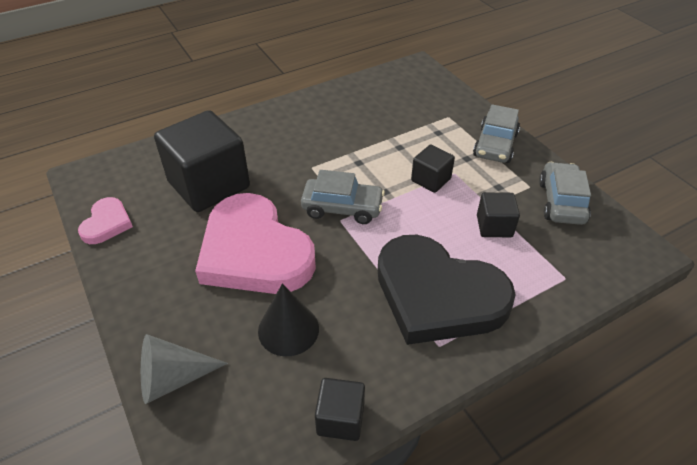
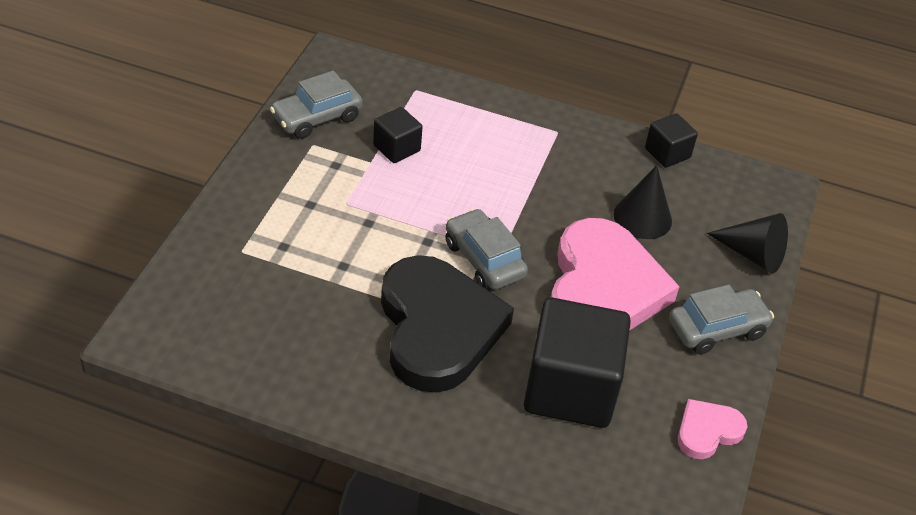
camera: 135 degrees left, 0 degrees up
grey cone [141,334,228,404] -> black cone [707,213,788,274]
black heart [378,235,516,345] -> black heart moved to [381,255,514,393]
black cube [411,145,455,193] -> none
grey car [473,104,520,163] -> grey car moved to [669,285,774,355]

